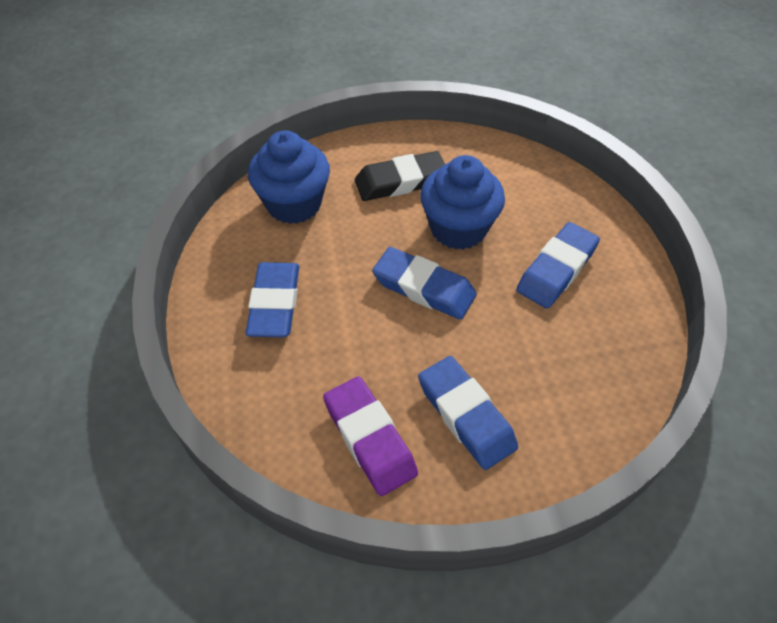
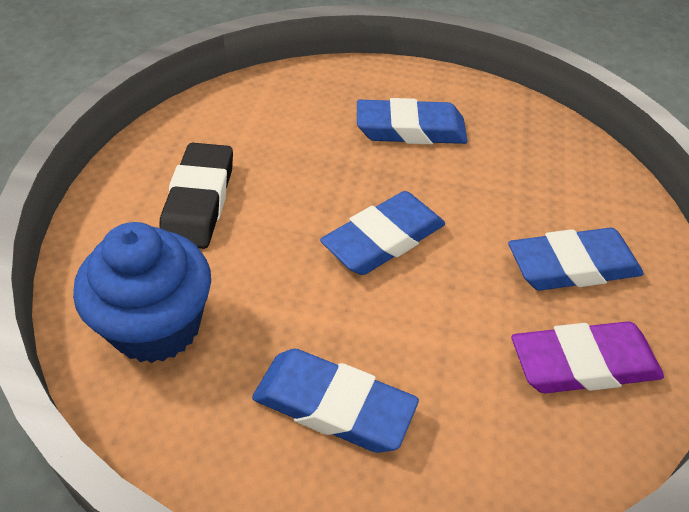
camera: 70 degrees left, 5 degrees down
blue cupcake [420,155,505,250] -> none
blue eraser [516,222,600,309] -> blue eraser turned 60 degrees counterclockwise [357,98,468,144]

